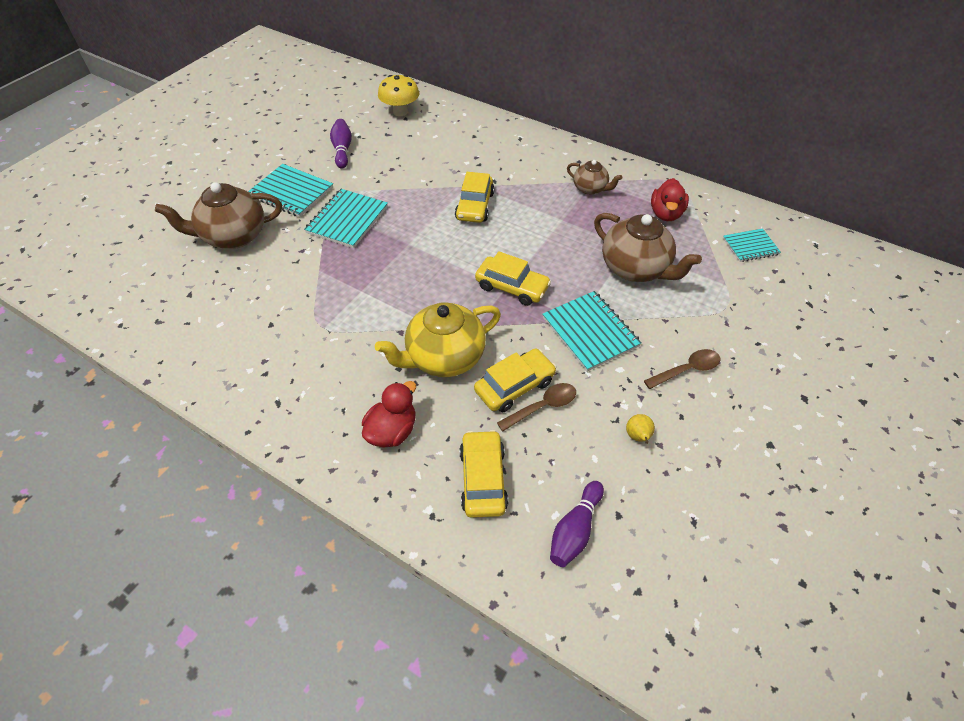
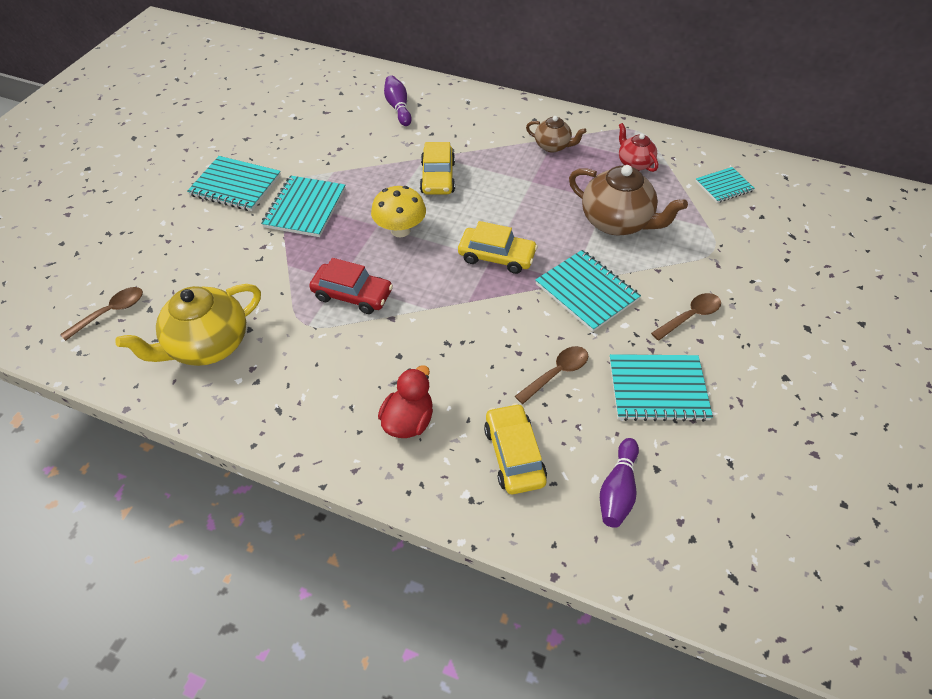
camera: 10 degrees left, 0 degrees up
brown teapot [155,182,282,249] -> none
purple bowling pin [330,119,352,169] -> purple bowling pin moved to [384,75,412,126]
yellow teapot [375,302,501,377] -> yellow teapot moved to [115,284,261,366]
yellow mushroom [378,75,419,116] -> yellow mushroom moved to [371,186,426,238]
yellow car [474,349,556,413] -> none
yellow pear [626,414,655,444] -> turquoise notebook [609,354,713,422]
red duck [651,178,689,221] -> red teapot [619,123,658,172]
none -> brown spoon [60,287,143,341]
none -> red car [309,258,393,314]

